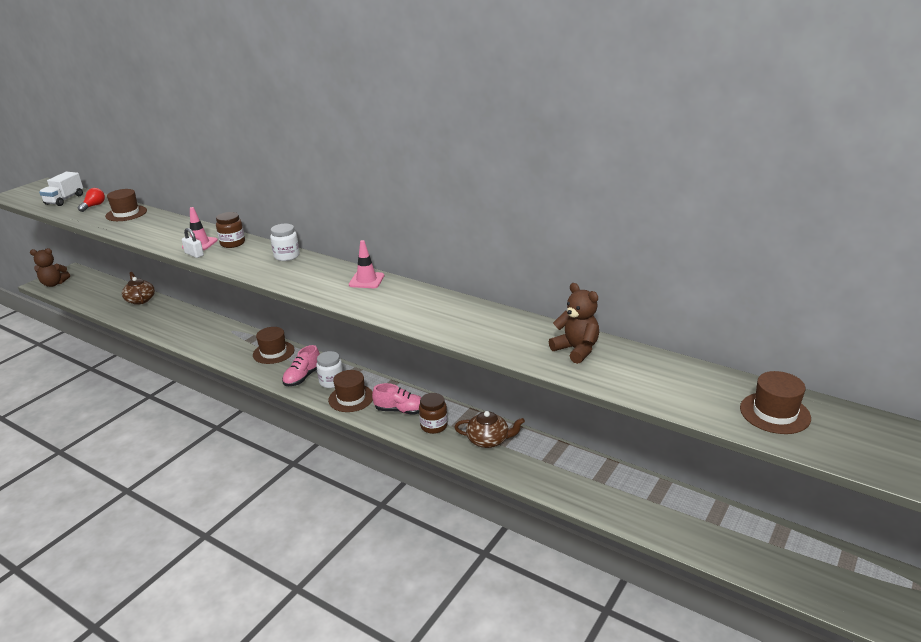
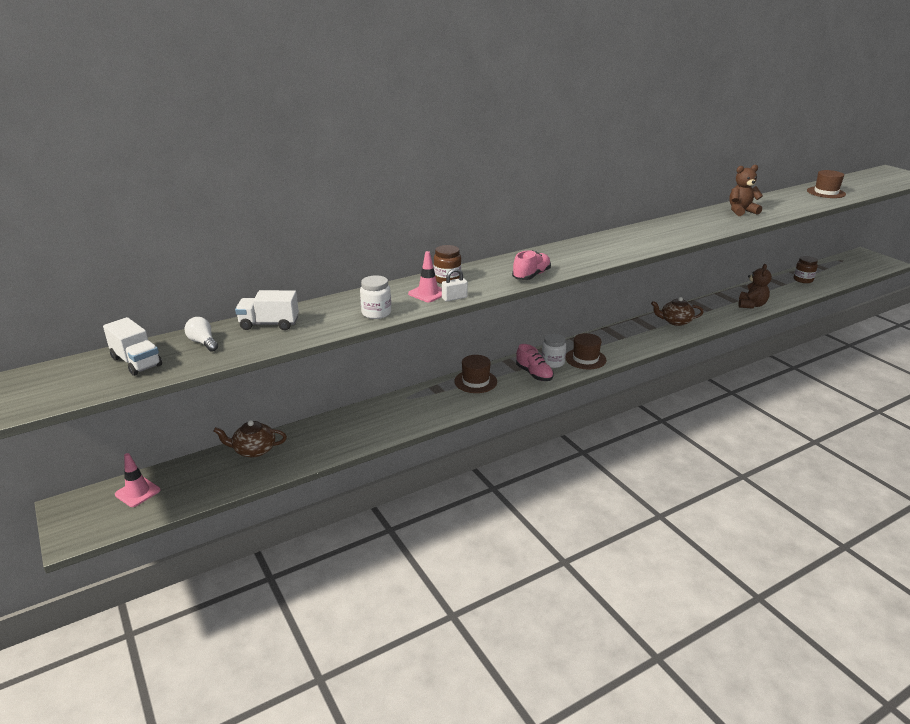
camera: 65 degrees left, 0 degrees up
brown teddy bear [30,248,70,287] -> brown teddy bear moved to [738,264,772,308]
red light bulb [78,188,105,212] -> white light bulb [184,317,218,352]
brown hat [105,189,147,221] -> white truck [235,290,299,330]
white jar [270,224,300,261] -> white jar moved to [360,275,391,319]
pink traffic cone [349,240,384,288] -> pink traffic cone moved to [115,453,160,507]
pink shoe [372,383,421,415] -> pink shoe moved to [512,250,551,280]
brown jar [419,393,448,434] -> brown jar moved to [794,256,818,283]
brown teapot [454,411,525,448] -> brown teapot turned 120 degrees counterclockwise [651,297,703,326]

